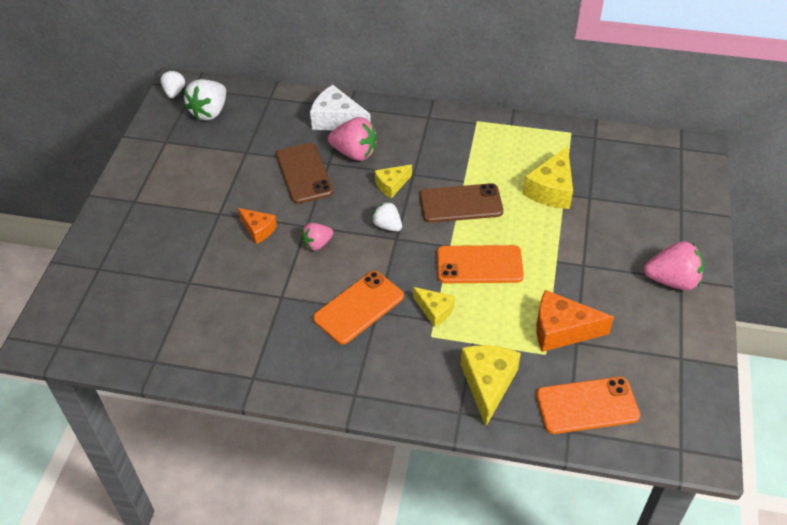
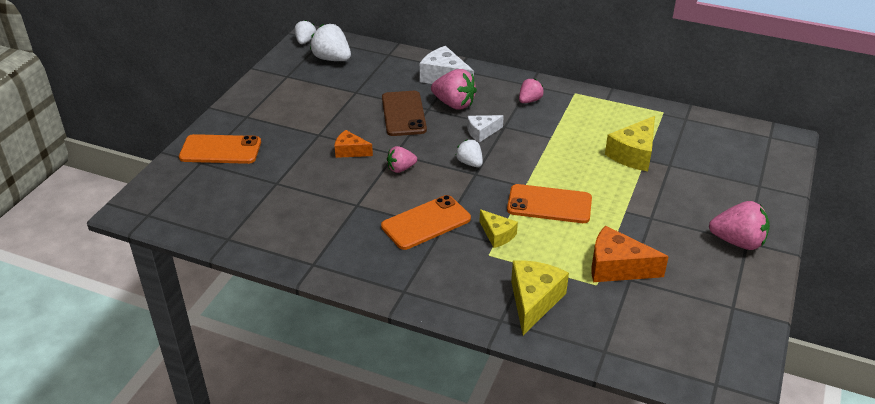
camera: 10 degrees right, 10 degrees down
white strawberry [184,79,226,120] -> white strawberry turned 90 degrees clockwise [310,24,351,61]
orange cheese [238,208,277,244] -> orange cheese turned 150 degrees clockwise [335,130,373,158]
yellow cheese [375,165,412,198] -> white cheese [467,115,504,142]
brown phone [420,183,503,223] -> none
orange phone [536,377,640,434] -> orange phone moved to [179,134,261,164]
none -> pink strawberry [519,78,544,103]

